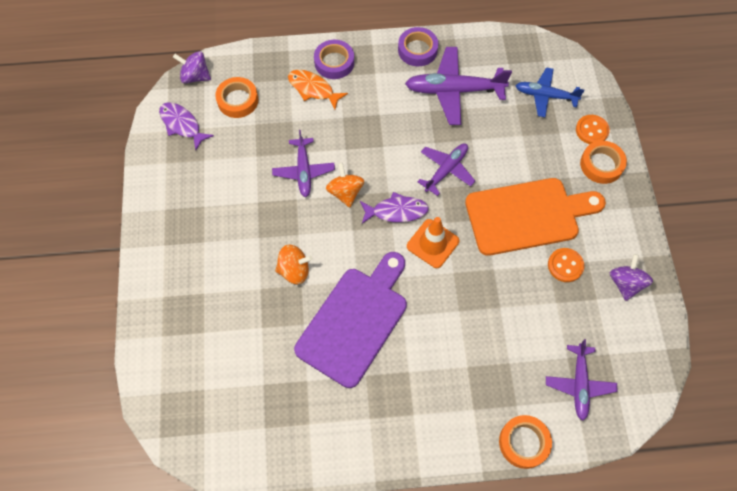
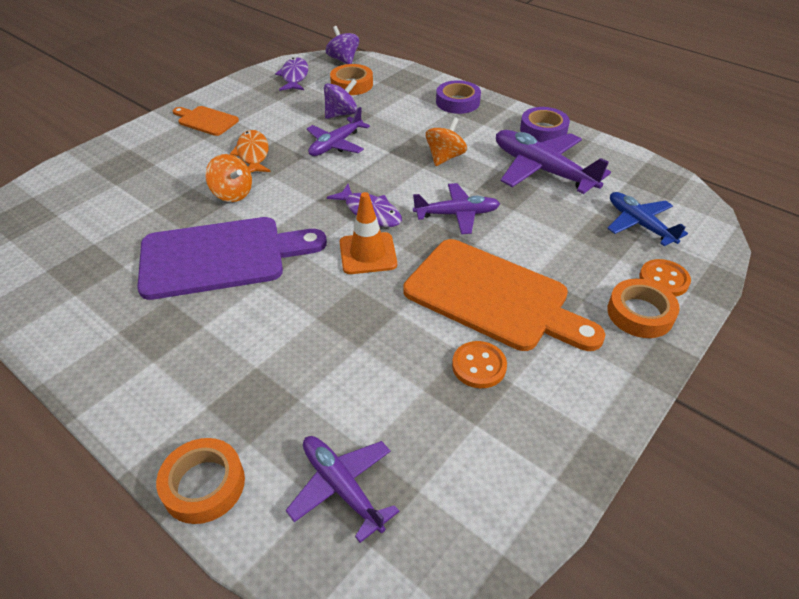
camera: 45 degrees right, 20 degrees down
orange fish [288,70,348,110] -> orange fish moved to [230,130,271,172]
orange spinning top [326,163,364,208] -> orange spinning top moved to [426,117,467,166]
purple plane [546,339,618,421] -> purple plane turned 90 degrees clockwise [286,436,399,543]
purple spinning top [610,254,653,301] -> purple spinning top moved to [324,79,357,119]
none -> orange cutting board [173,106,239,136]

